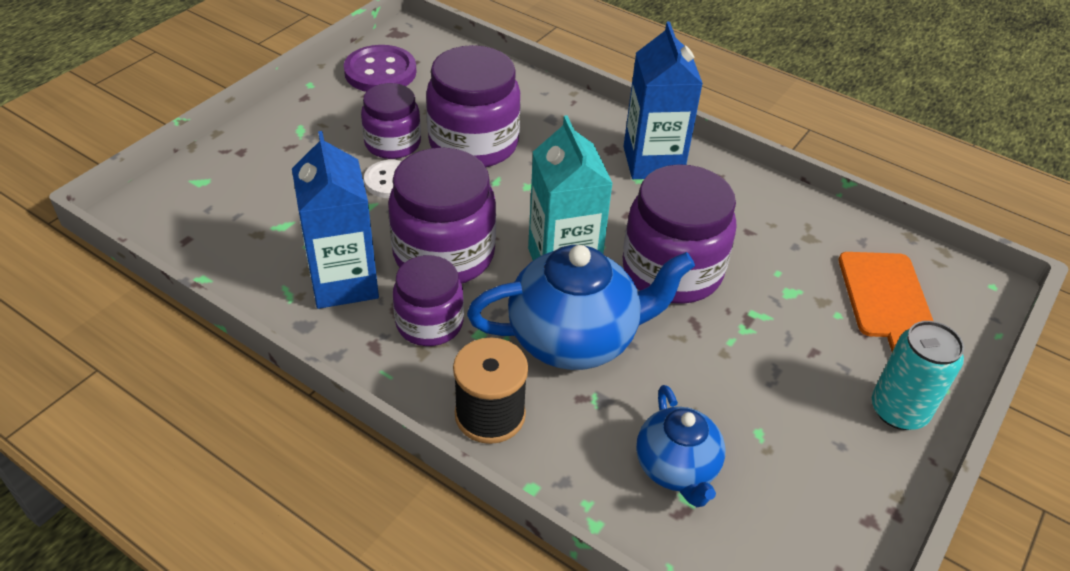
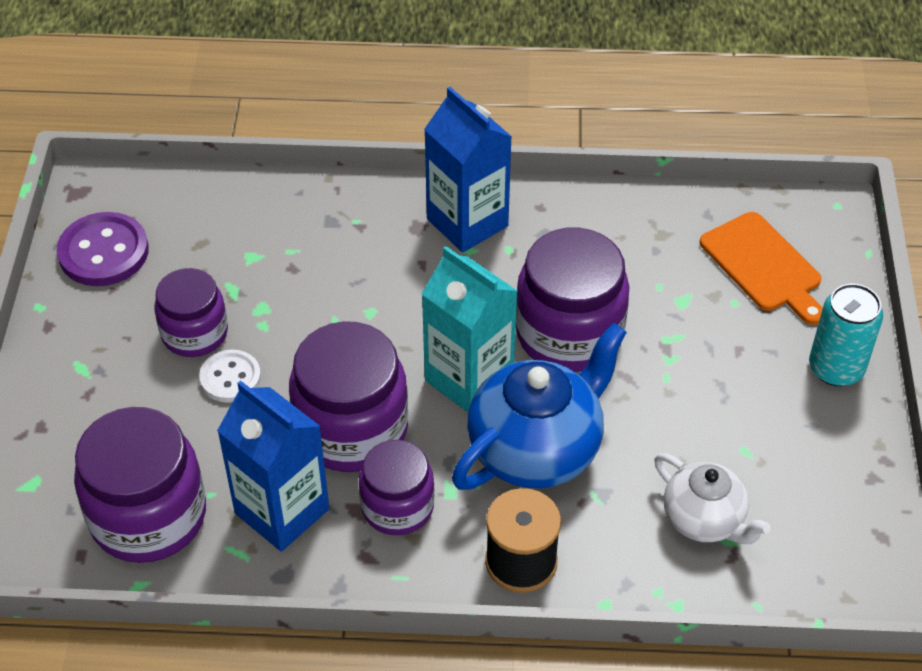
camera: 30 degrees left, 5 degrees up
purple jar [426,45,521,167] -> purple jar moved to [74,407,206,563]
blue teapot [636,385,725,507] -> white teapot [654,453,771,544]

